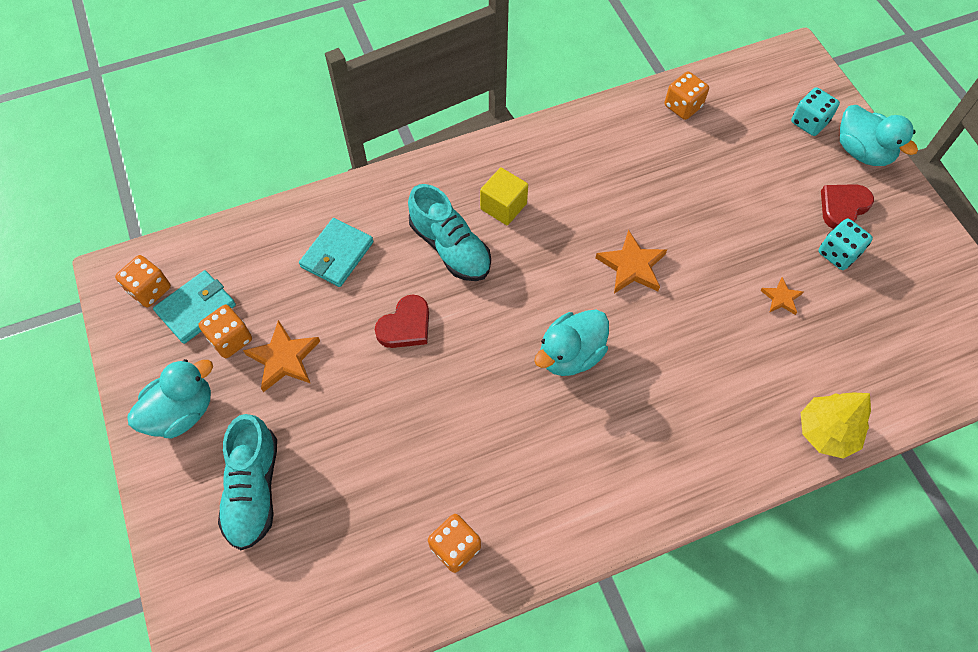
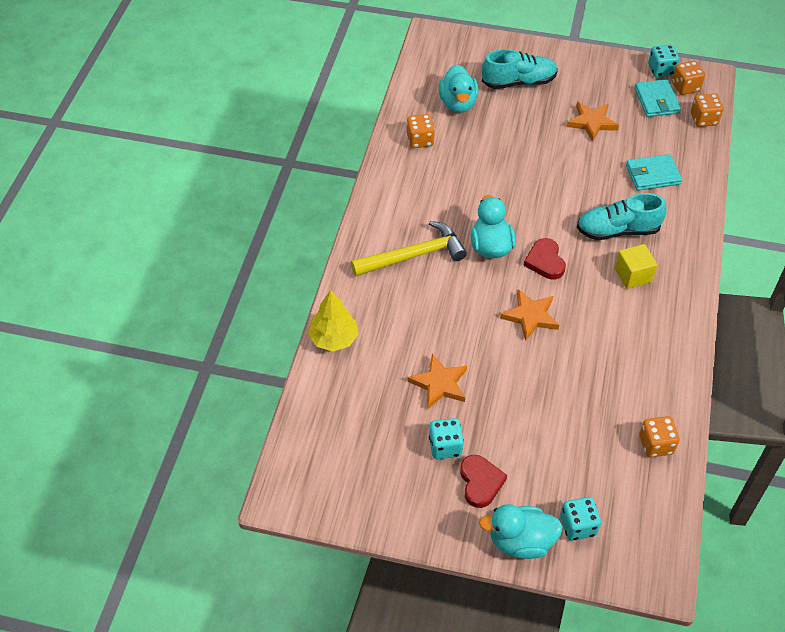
camera: 125 degrees right, 10 degrees down
turquoise duck [127,359,213,439] -> turquoise duck moved to [439,64,479,113]
orange dice [199,305,252,358] -> orange dice moved to [691,93,723,127]
turquoise shoe [218,414,277,550] -> turquoise shoe turned 135 degrees clockwise [482,49,558,89]
turquoise wallet [299,218,374,287] -> turquoise wallet turned 75 degrees counterclockwise [626,154,682,191]
red heart [375,295,429,348] -> red heart moved to [523,238,566,280]
orange star [760,277,803,315] -> orange star [408,354,467,409], size x1.75
none -> yellow hammer [351,221,467,276]
none -> turquoise dice [648,45,679,77]

